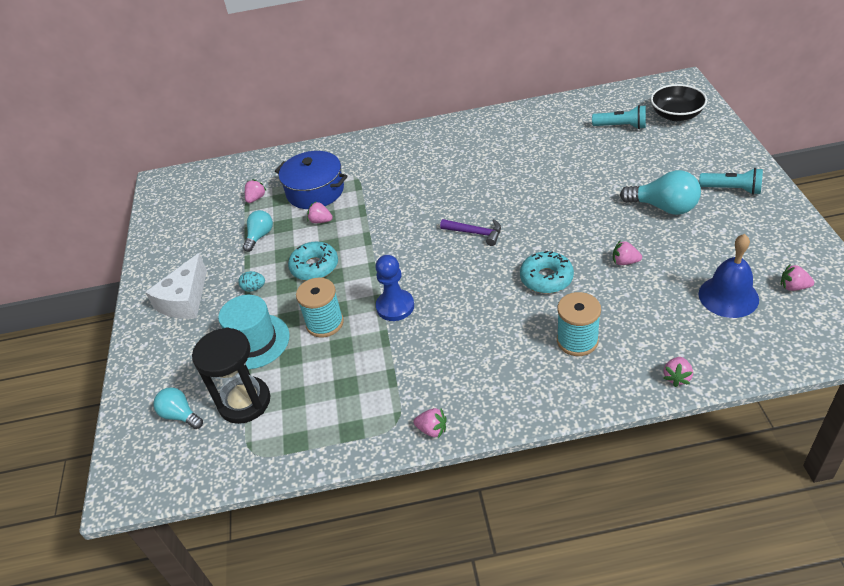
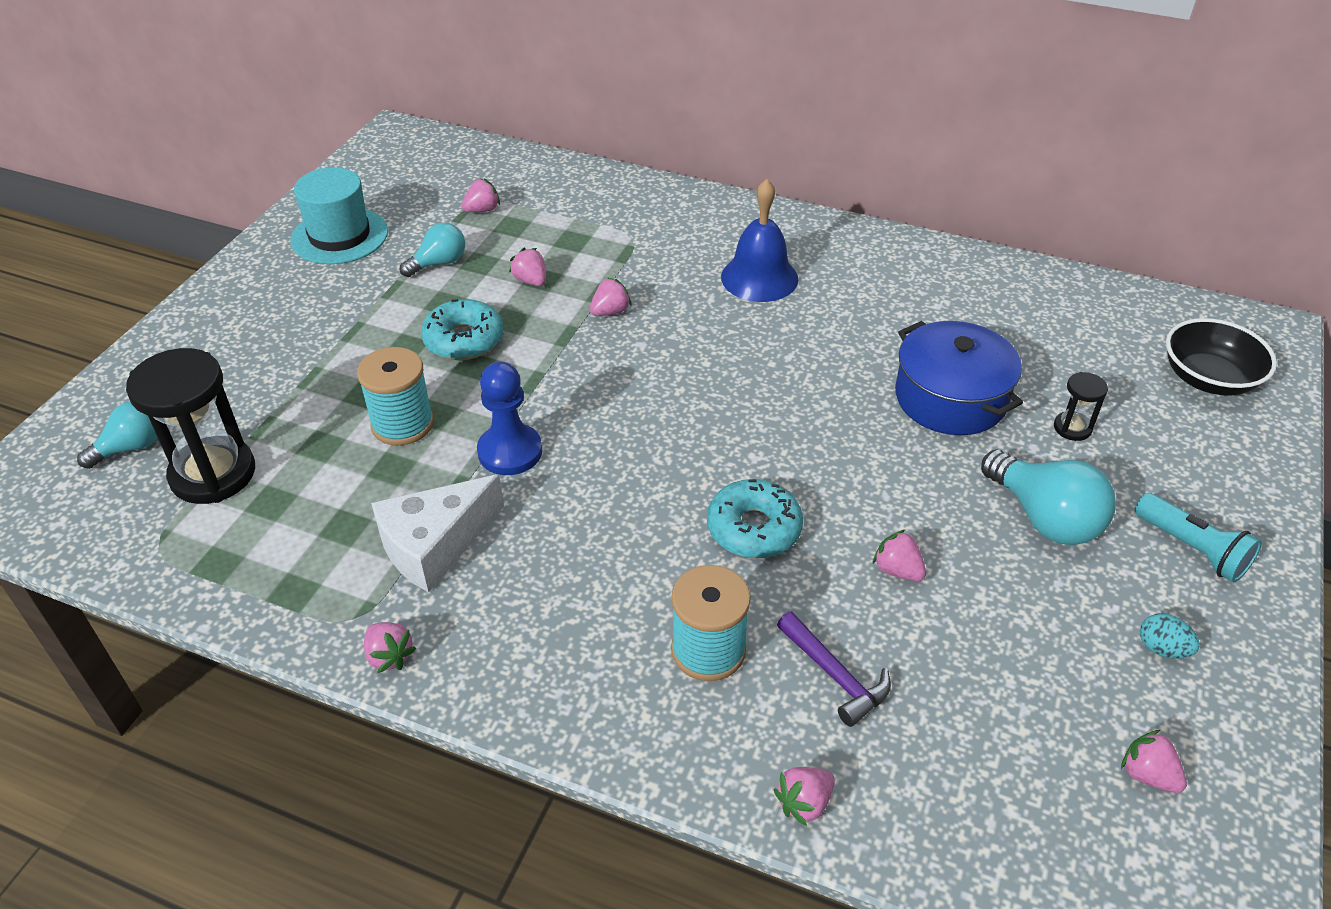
camera: 25 degrees right, 0 degrees up
white cheese [145,253,207,319] -> white cheese moved to [371,474,504,593]
turquoise light bulb [153,387,203,429] -> turquoise light bulb turned 75 degrees clockwise [77,402,158,469]
turquoise hat [218,295,290,370] -> turquoise hat moved to [290,167,388,264]
turquoise egg [238,271,265,292] -> turquoise egg moved to [1140,613,1200,659]
blue pot [275,151,348,209] -> blue pot moved to [895,321,1023,435]
purple hammer [440,219,501,246] -> purple hammer moved to [777,612,891,727]
turquoise flashlight [592,105,646,129] -> none
blue bell [699,234,759,318] -> blue bell moved to [721,179,798,302]
none -> pink strawberry [590,277,632,316]
none -> black hourglass [1054,372,1108,441]

